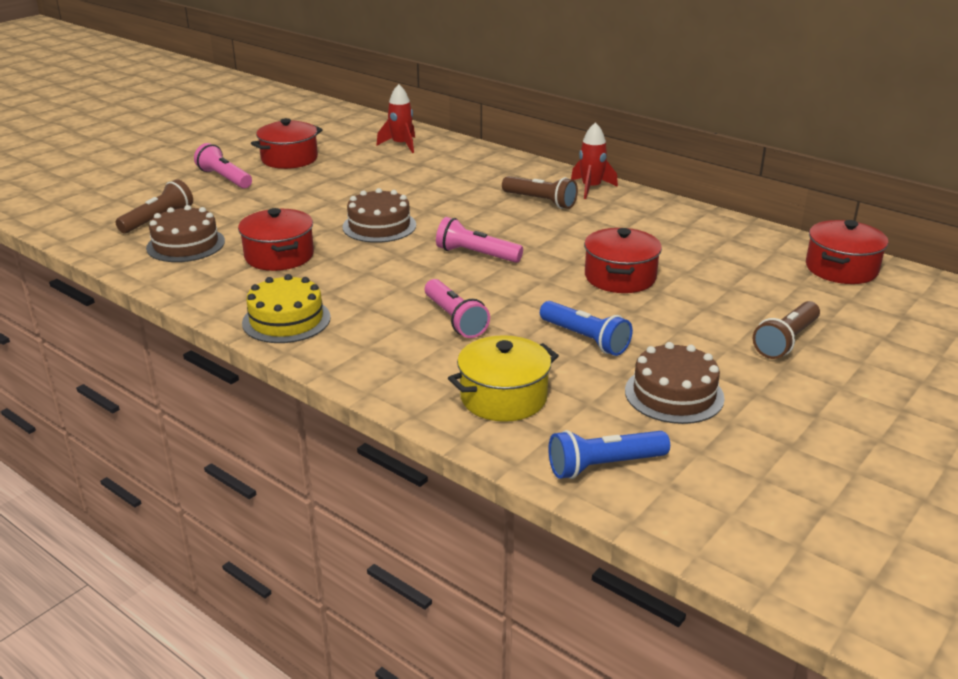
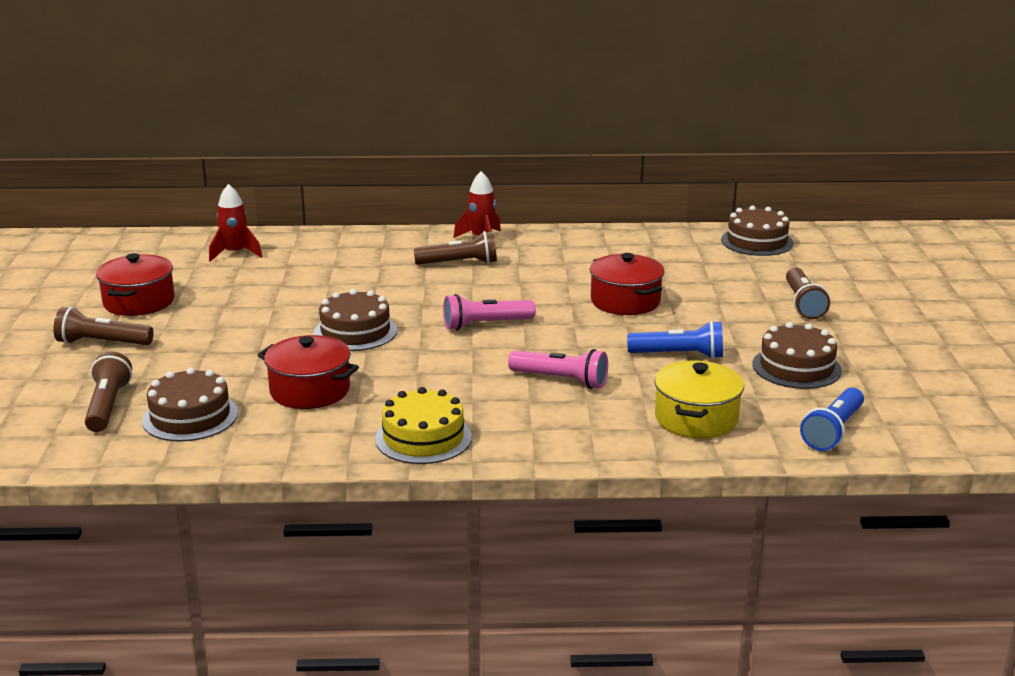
camera: 40 degrees left, 5 degrees down
pink flashlight [194,143,252,188] -> brown flashlight [54,307,154,345]
red pot [806,220,888,284] -> brown cake [721,205,794,256]

